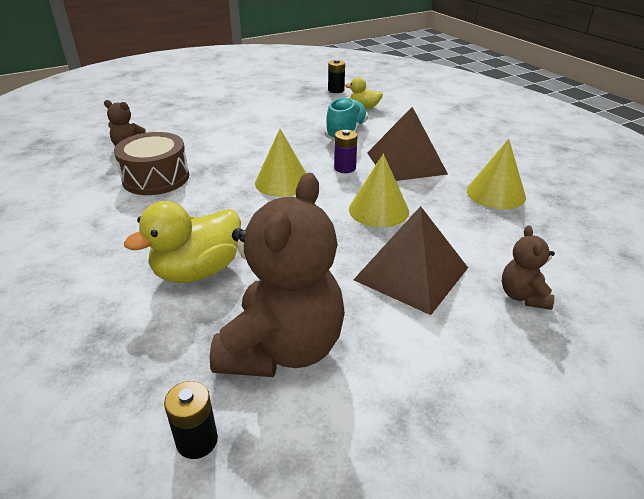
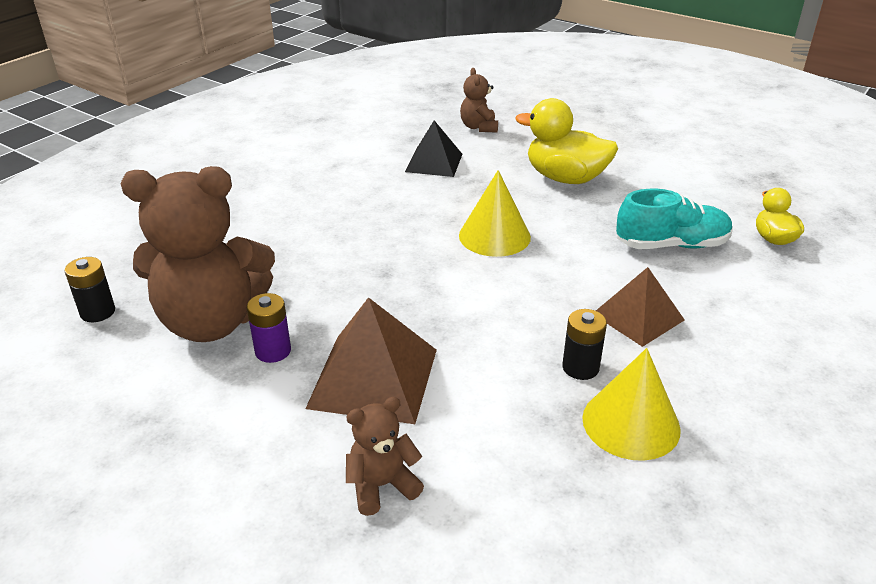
camera: 65 degrees right, 0 degrees up
brown drum [114,132,189,195] -> black pyramid [405,120,462,177]
yellow duck [124,201,241,283] -> yellow duck moved to [515,98,618,184]
black battery [328,59,345,93] -> black battery moved to [562,309,607,380]
purple battery [334,130,358,173] -> purple battery moved to [247,293,291,363]
yellow cone [349,154,409,227] -> none
brown pyramid [367,107,448,181] -> brown pyramid [596,267,685,347], size x0.66

